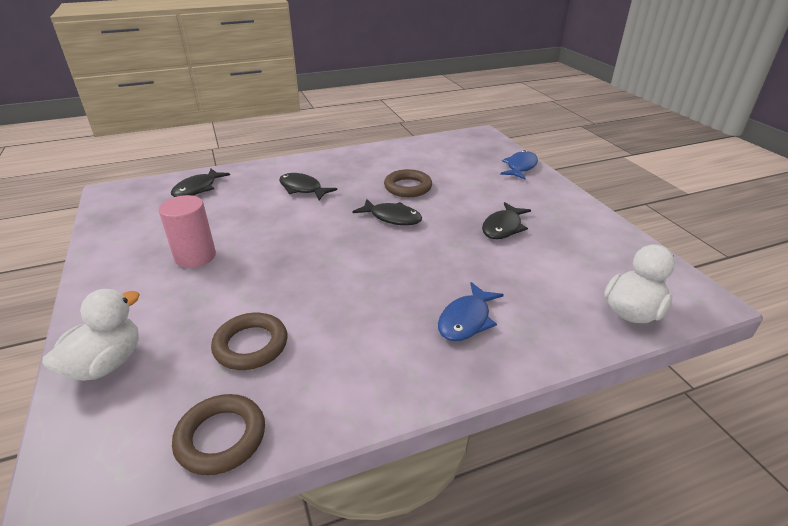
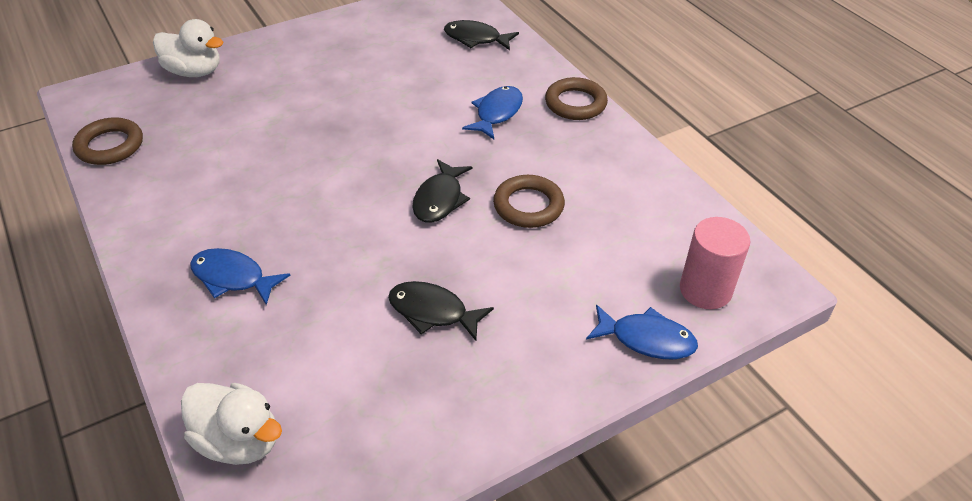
camera: 80 degrees right, 10 degrees up
pink cylinder [159,195,216,268] -> pink cylinder moved to [680,217,751,309]
brown ring [211,313,288,370] -> brown ring moved to [545,77,608,120]
black fish [279,173,337,200] -> blue fish [462,86,523,139]

